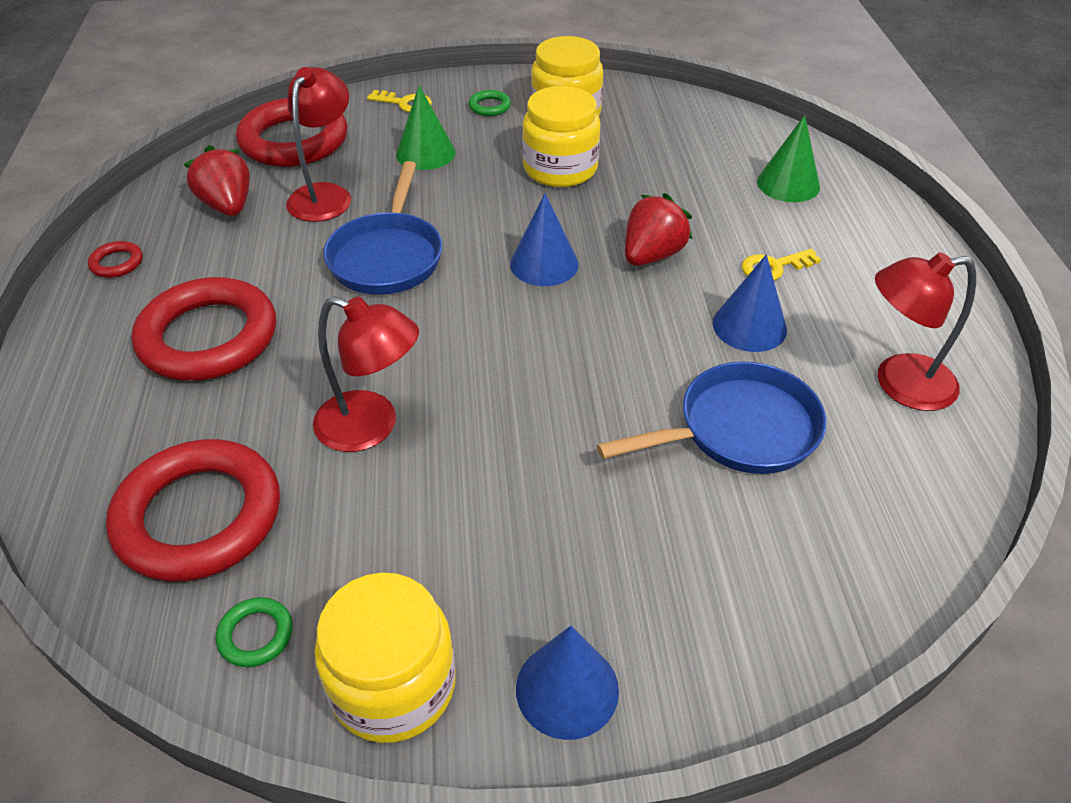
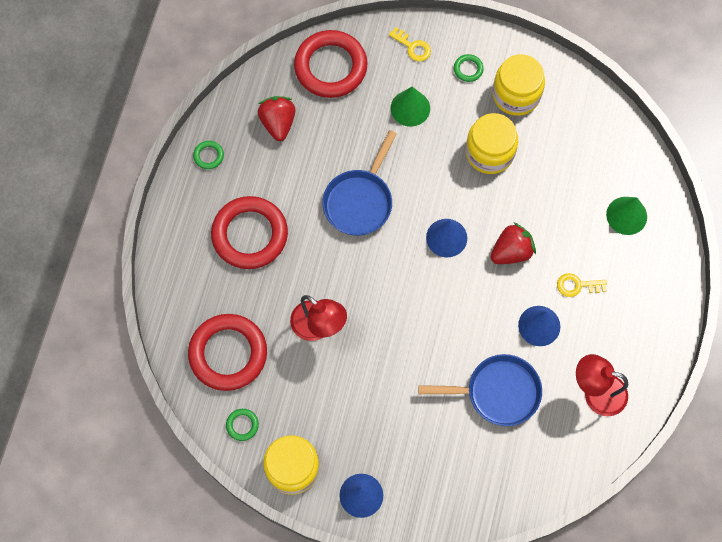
camera: 20 degrees right, 25 degrees up
red ring [88,241,143,278] -> green ring [193,141,224,169]
red lamp [286,67,351,222] -> none

